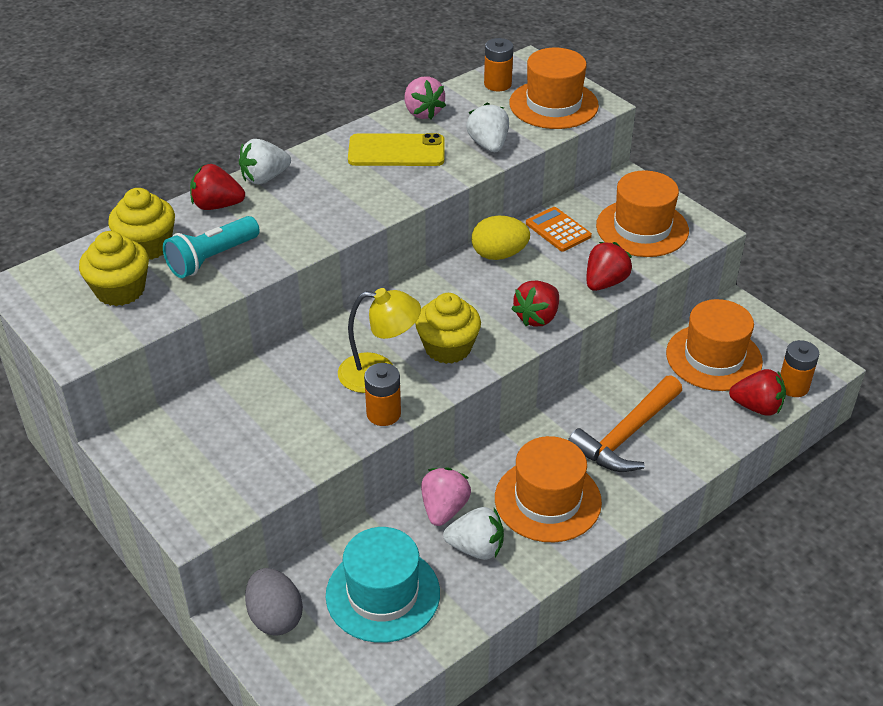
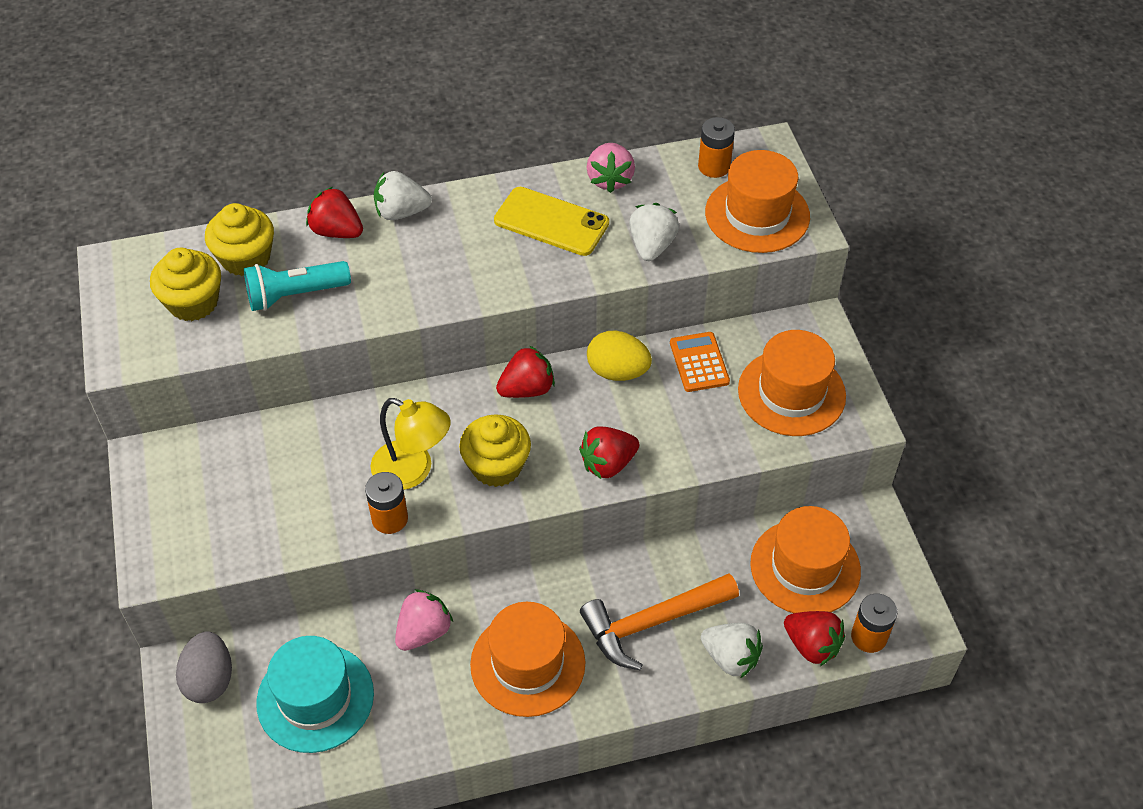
camera: 25 degrees right, 10 degrees up
white strawberry [443,507,504,560] -> white strawberry moved to [701,623,763,679]
red strawberry [586,242,632,291] -> red strawberry moved to [496,345,555,398]

